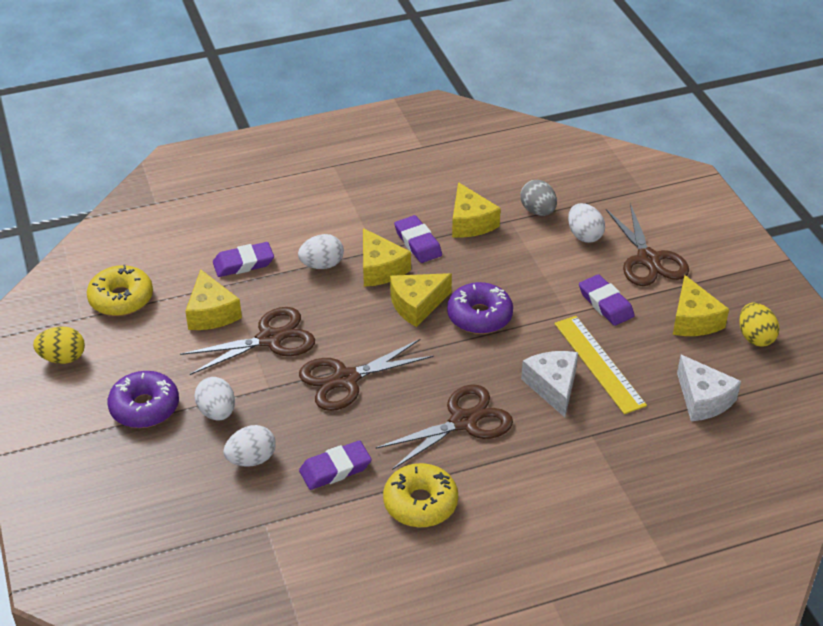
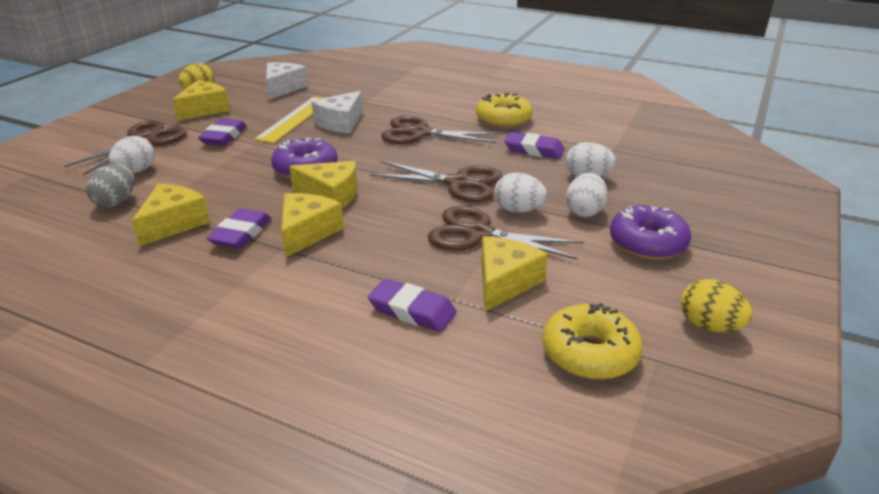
camera: 135 degrees left, 10 degrees down
white egg [298,234,344,269] -> white egg moved to [494,173,547,213]

